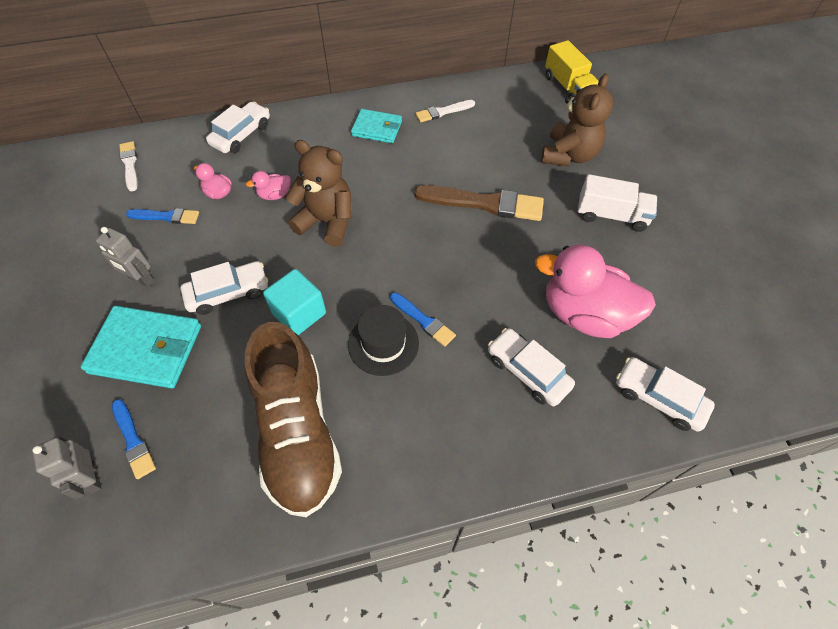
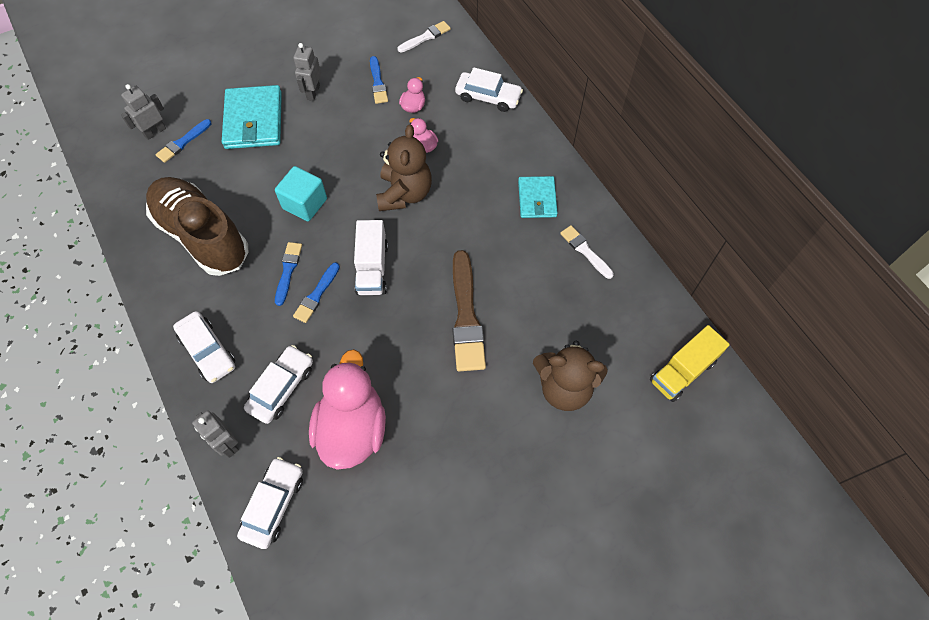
camera: 75 degrees right, 5 degrees up
white car [181,261,268,315] -> white car moved to [173,311,235,383]
brown shoe [245,322,342,517] -> brown shoe turned 75 degrees clockwise [146,177,248,276]
black hat [348,305,419,376] -> blue brush [275,242,302,306]
white truck [578,174,657,232] -> white truck moved to [354,220,388,295]
none -> grey robot [192,411,239,458]

